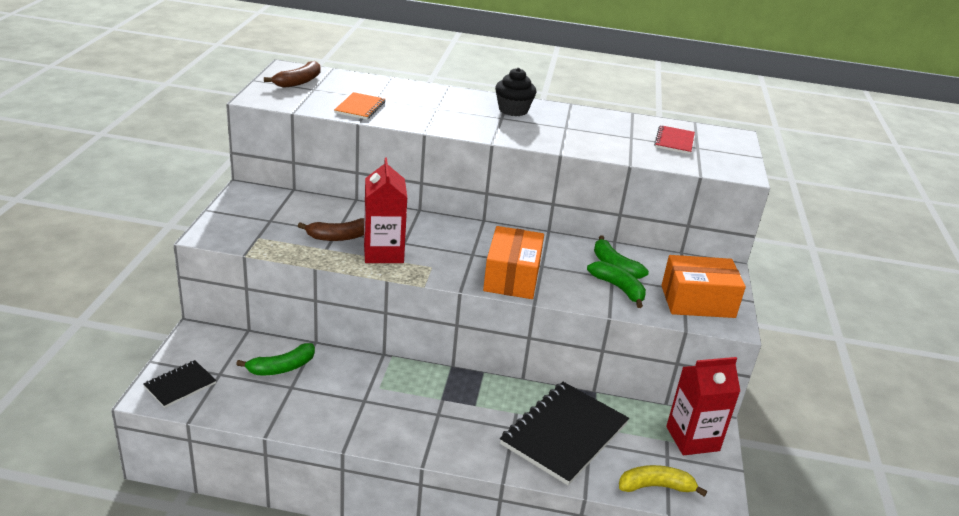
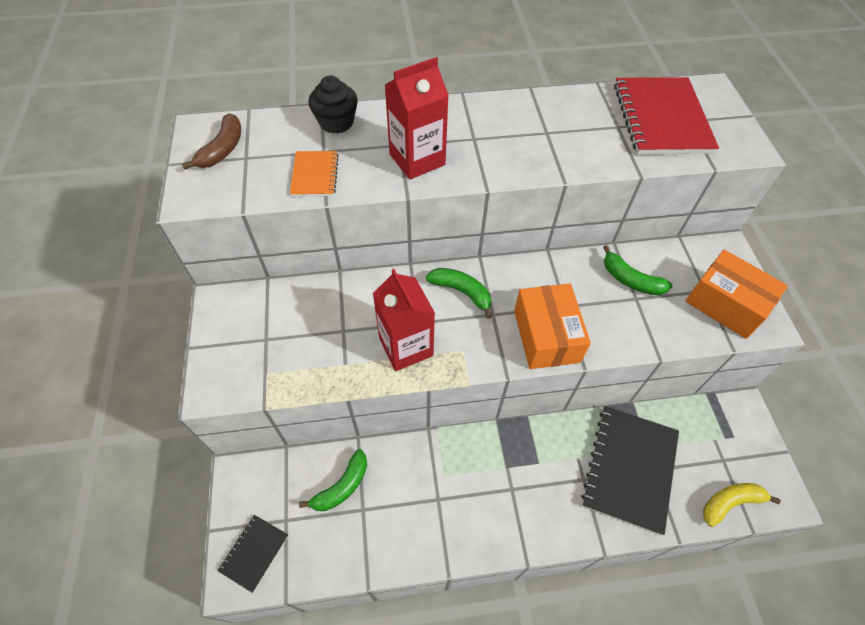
camera: 15 degrees left, 25 degrees up
brown banana [298,218,364,241] -> none
black cupcake [495,68,536,116] -> black cupcake moved to [308,76,358,134]
green banana [587,261,646,308] -> green banana moved to [426,268,492,319]
red notebook [654,125,695,154] -> red notebook [614,77,719,154], size x1.97
orange box [661,255,746,318] -> orange box turned 60 degrees clockwise [685,250,788,339]
red carton [666,357,741,455] -> red carton moved to [385,57,449,179]

